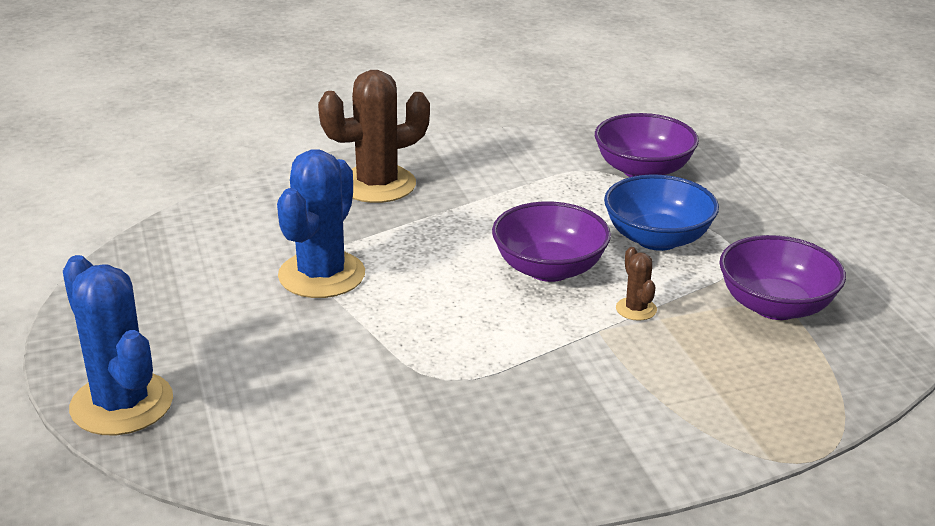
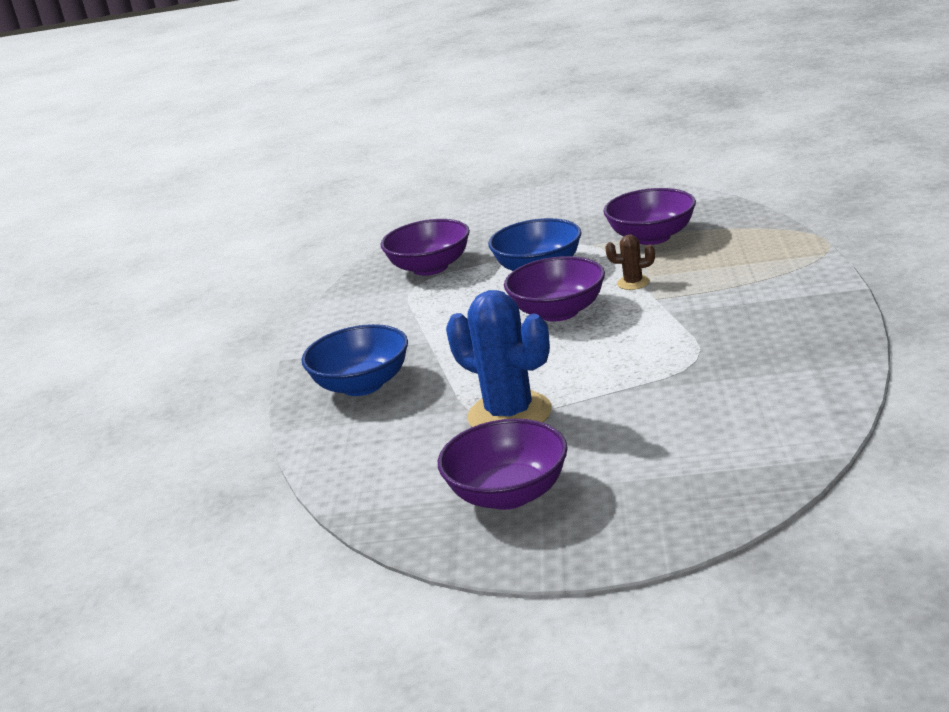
camera: 65 degrees left, 5 degrees down
blue cactus [63,255,173,435] -> none
brown cactus [318,70,430,203] -> blue bowl [301,324,408,396]
none -> purple bowl [438,419,567,510]

